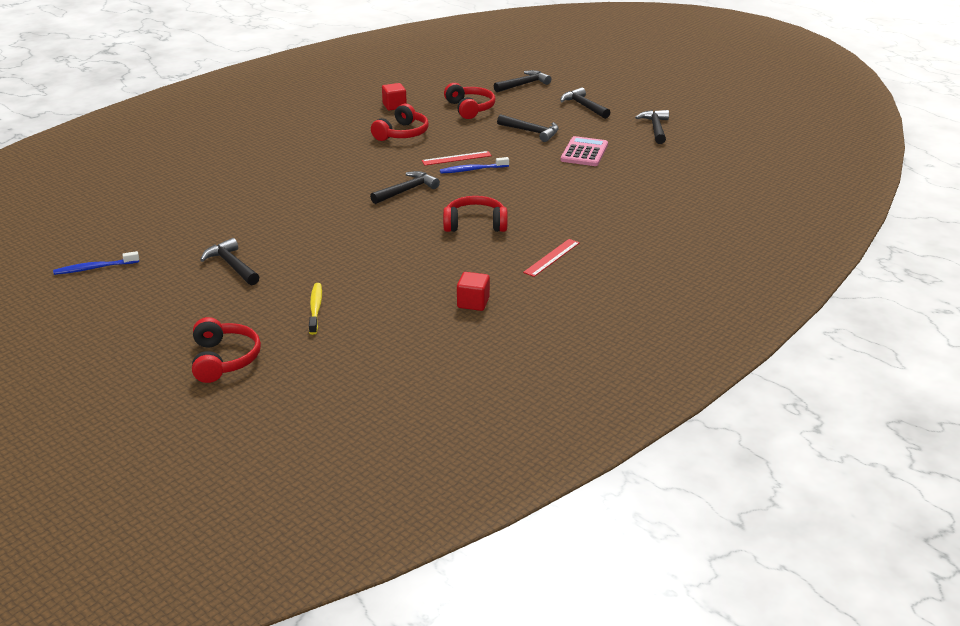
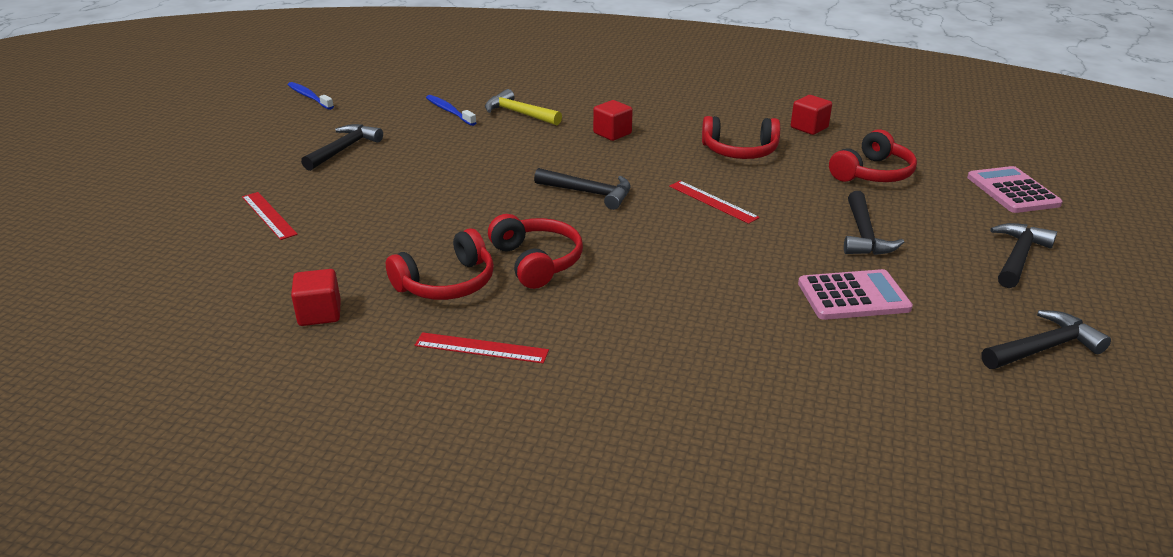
camera: 65 degrees right, 0 degrees up
red headphones [192,317,261,383] -> red headphones moved to [386,228,494,300]
yellow toothbrush [309,283,322,335] -> red ruler [242,192,298,240]
blue toothbrush [440,157,509,173] -> blue toothbrush moved to [426,95,477,126]
black hammer [494,70,551,92] -> pink calculator [967,166,1063,213]
none -> yellow hammer [485,89,562,125]
none -> red cube [593,100,633,141]

